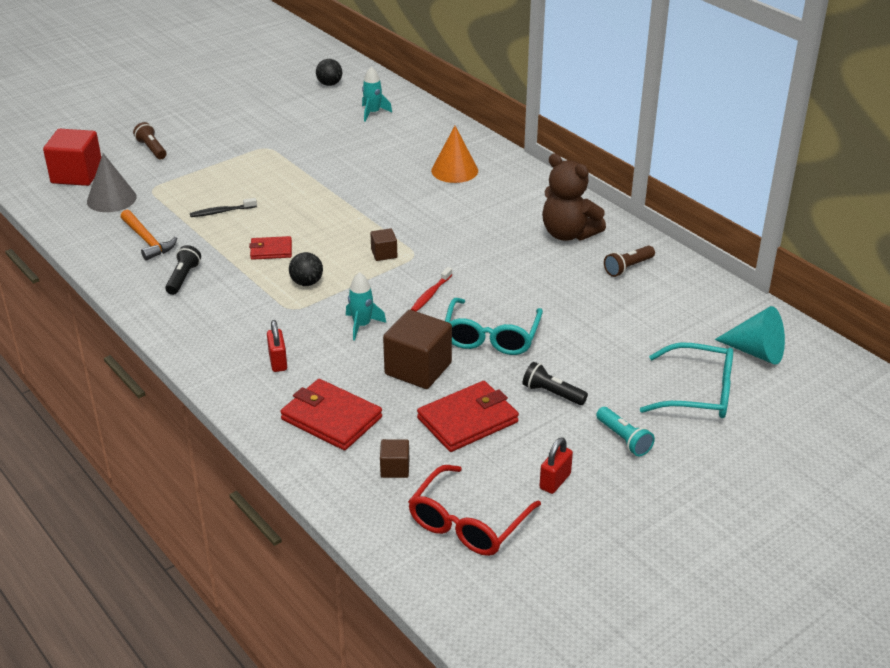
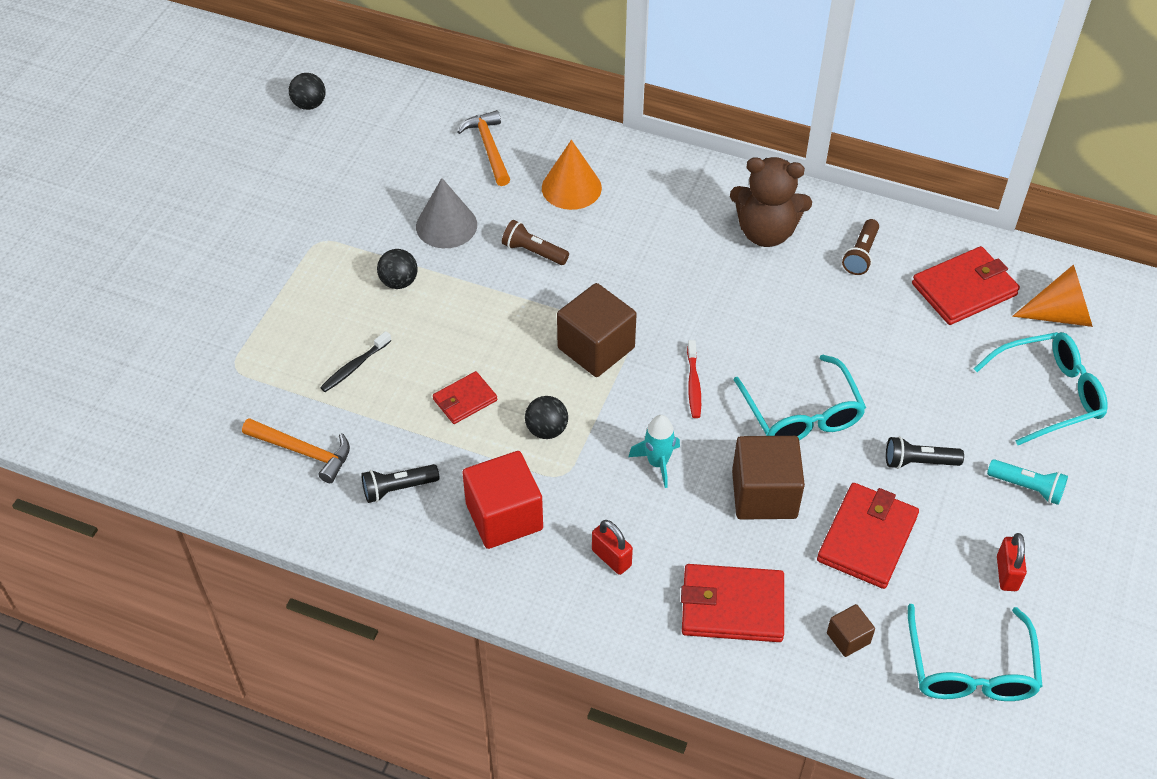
camera: 30 degrees left, 15 degrees up
red cube [43,129,101,186] -> red cube moved to [462,451,543,549]
grey cone [87,153,137,212] -> grey cone moved to [416,178,477,248]
brown flashlight [133,122,167,159] -> brown flashlight moved to [502,220,569,265]
black flashlight [165,245,201,295] -> black flashlight turned 90 degrees counterclockwise [361,464,439,503]
turquoise rocket [362,66,392,122] -> none
brown cube [370,228,397,261] -> brown cube [557,283,637,377], size x2.01
red glasses [408,465,541,556] -> turquoise glasses [908,604,1043,701]
turquoise cone [715,306,785,365] -> orange cone [1012,264,1093,327]
none -> black ball [377,249,418,289]
none -> orange hammer [457,110,510,186]
none -> red wallet [912,246,1020,325]

